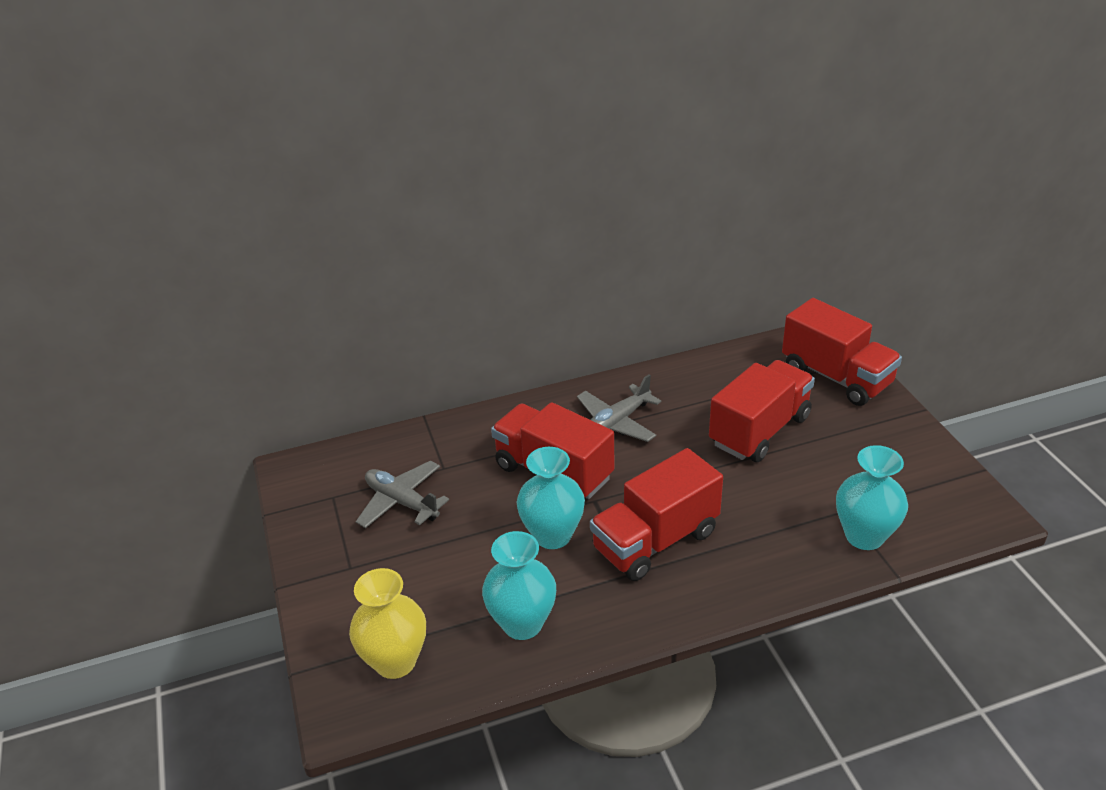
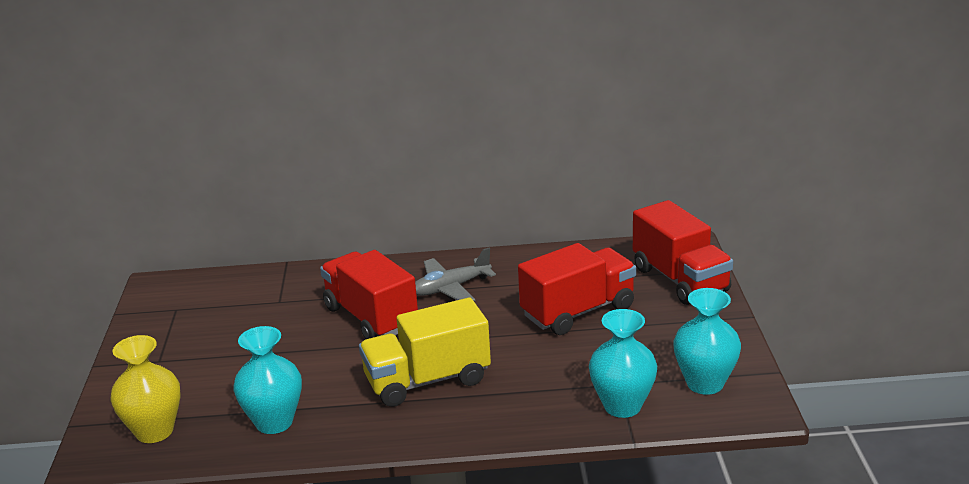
camera: 15 degrees right, 10 degrees down
grey plane [356,461,449,528] -> none
turquoise vase [517,447,585,549] -> turquoise vase moved to [673,288,741,395]
red truck [590,448,723,581] -> yellow truck [359,298,491,407]

